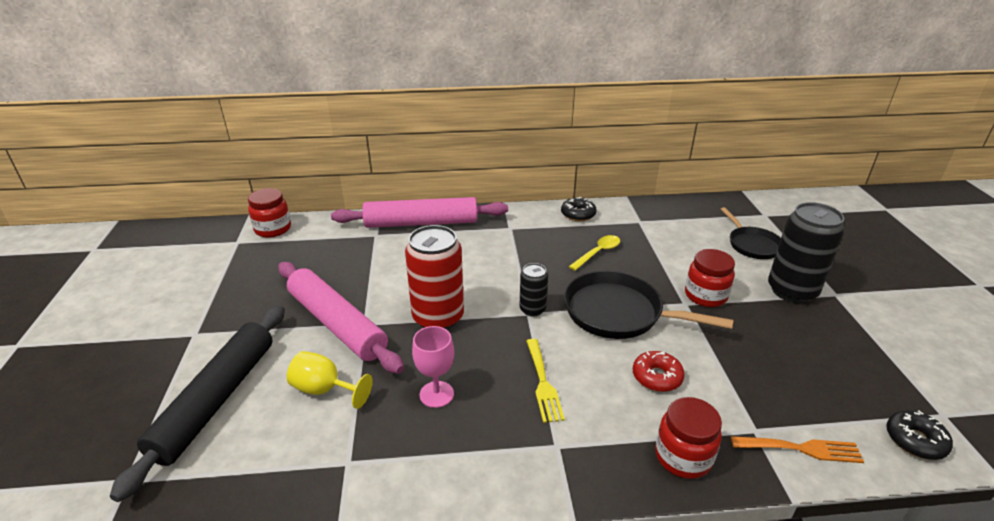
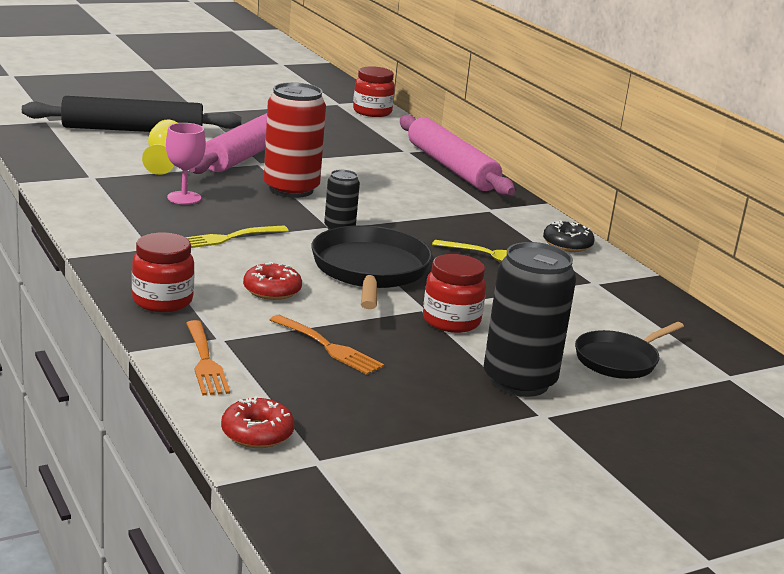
camera: 65 degrees right, 10 degrees down
black donut [886,410,953,460] -> red donut [221,396,295,448]
none -> orange fork [270,315,384,375]

